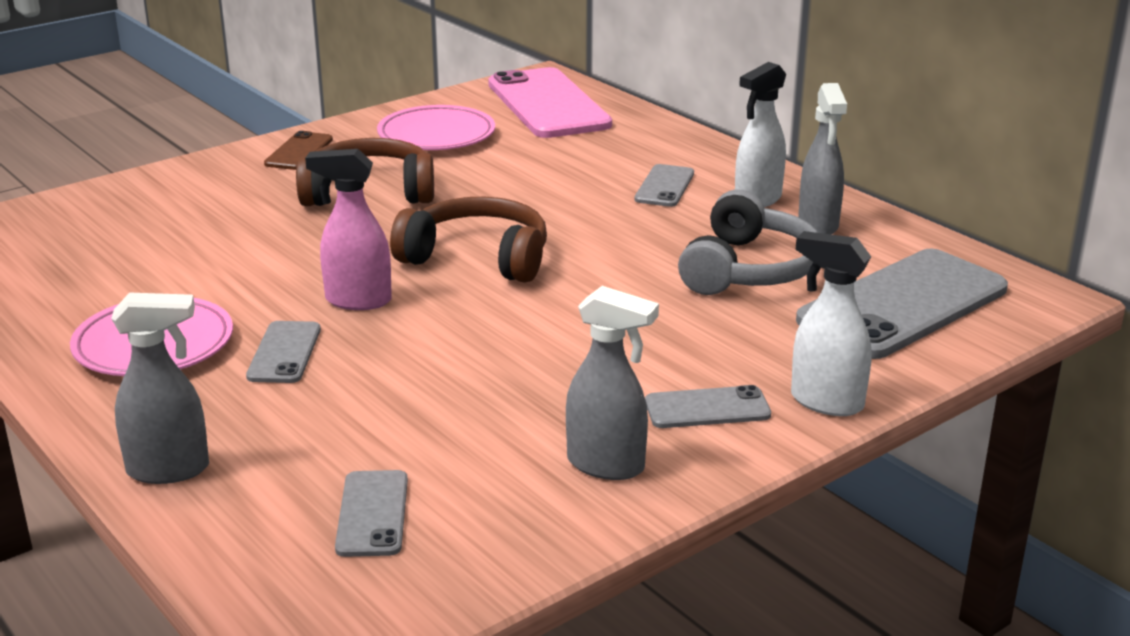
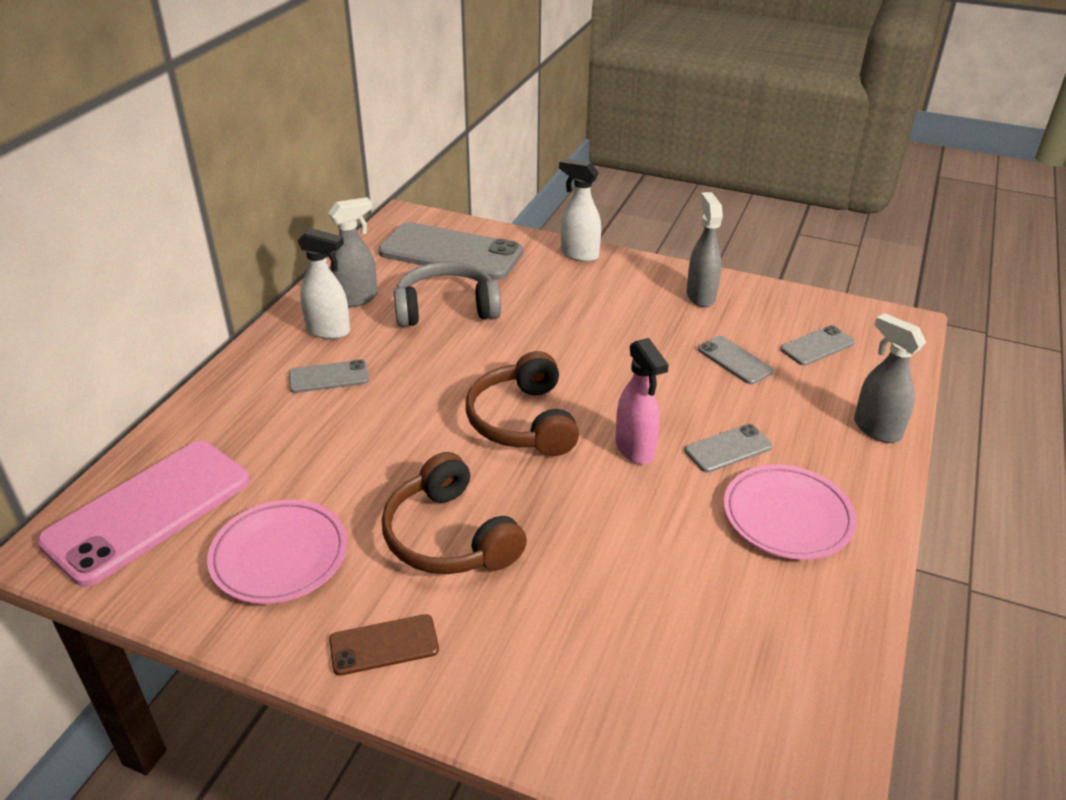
camera: 120 degrees left, 10 degrees up
grey phone [645,385,771,428] -> grey phone moved to [698,336,774,384]
white spray bottle [791,231,872,416] -> white spray bottle turned 120 degrees clockwise [559,158,601,262]

